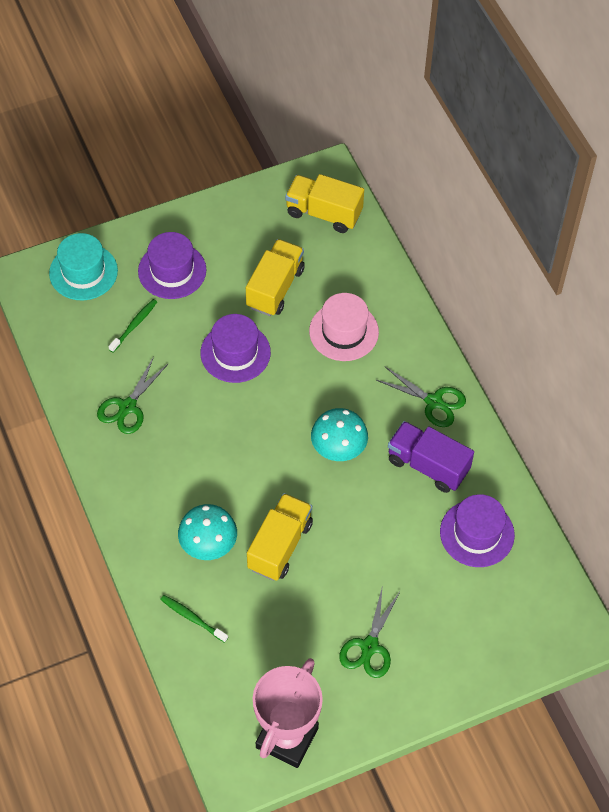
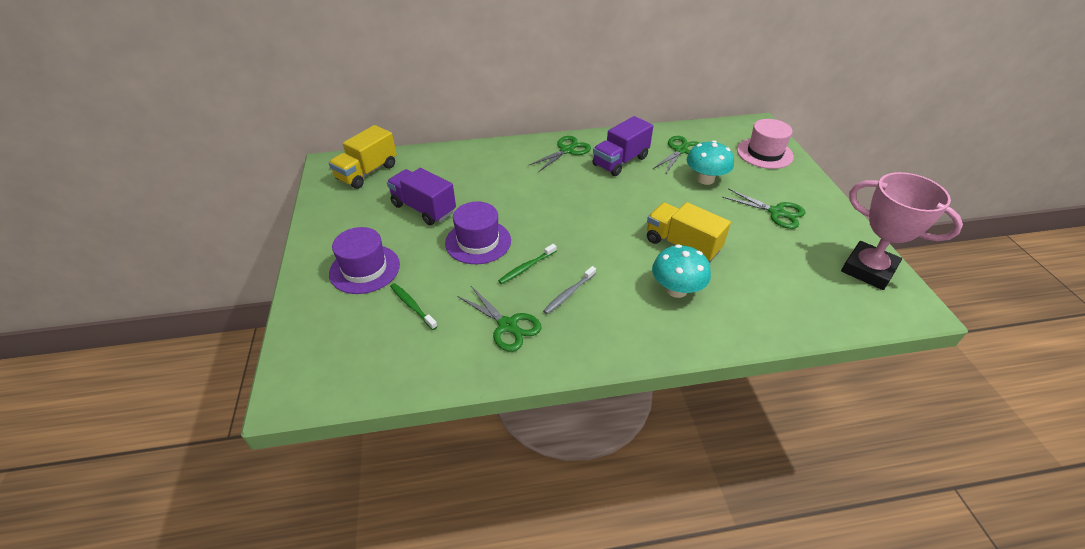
camera: 75 degrees left, 15 degrees down
turquoise hat [49,233,118,300] -> none
green toothbrush [160,595,228,643] -> green toothbrush moved to [498,244,556,284]
yellow truck [246,239,305,316] -> purple truck [387,168,456,225]
pink hat [309,293,379,361] -> pink hat moved to [737,119,794,169]
turquoise mushroom [311,408,368,461] -> turquoise mushroom moved to [687,140,734,185]
purple hat [440,494,515,567] -> green scissors [653,136,700,173]
none -> grey toothbrush [543,266,596,314]

